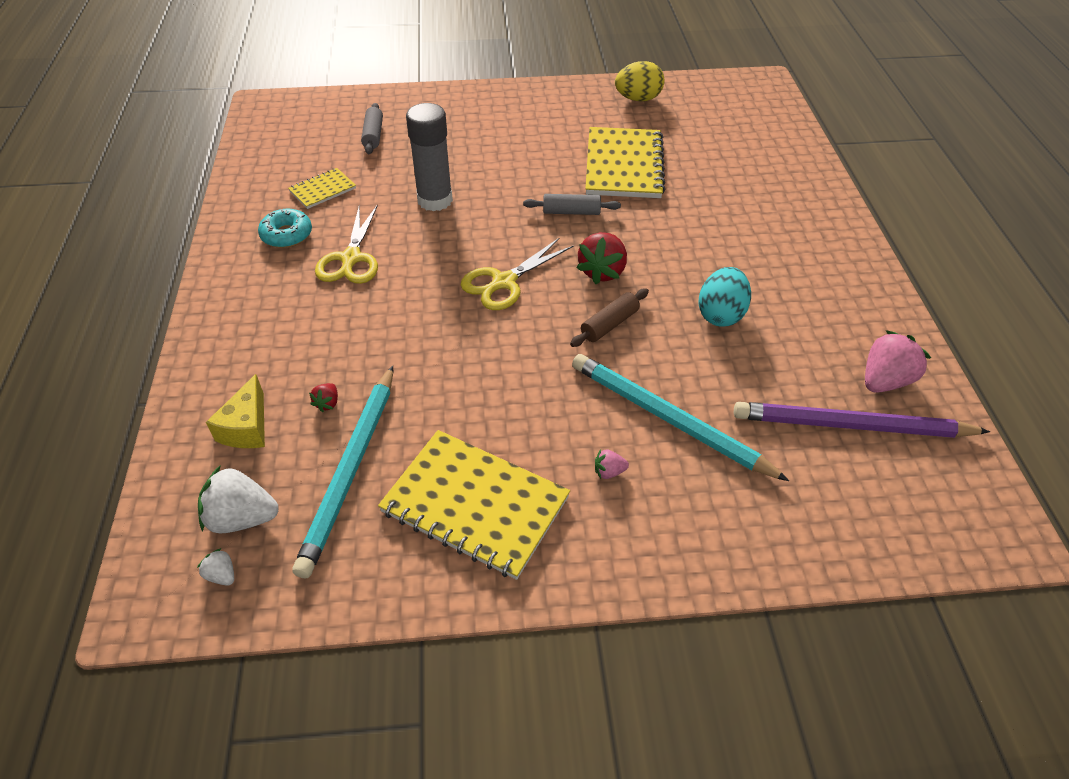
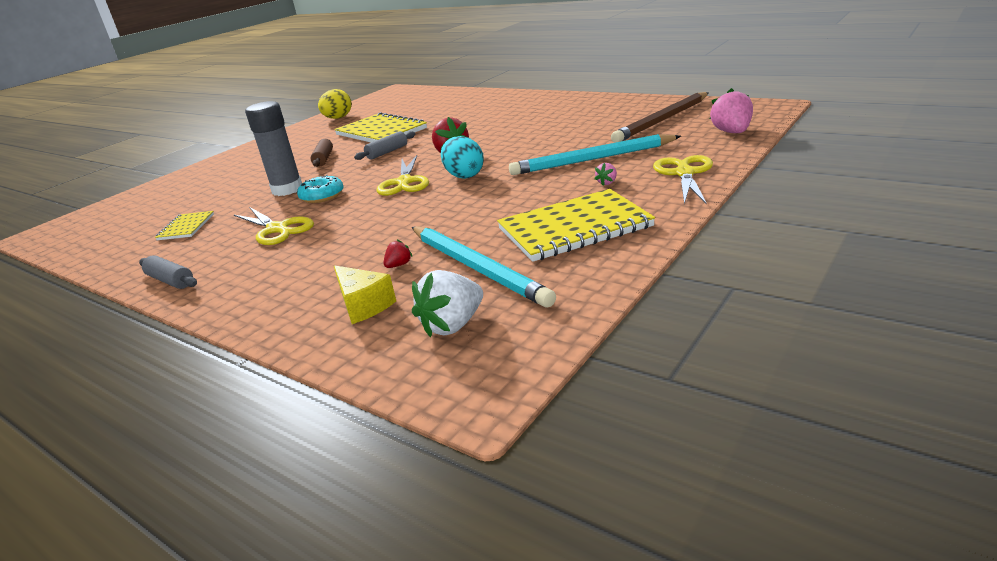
camera: 45 degrees left, 20 degrees down
white strawberry [197,548,234,586] -> none
turquoise donut [258,209,312,248] -> turquoise donut moved to [297,175,343,203]
red strawberry [309,383,338,412] -> red strawberry turned 105 degrees counterclockwise [384,240,413,268]
grey rolling pin [361,103,383,154] -> grey rolling pin moved to [139,255,197,289]
brown rolling pin [570,288,649,347] -> brown rolling pin moved to [310,139,333,167]
turquoise egg [699,267,751,327] -> turquoise egg moved to [441,136,484,179]
purple pencil [734,402,990,438] -> brown pencil [611,92,709,143]
pink strawberry [865,330,931,393] -> pink strawberry moved to [710,88,753,133]
none -> yellow scissors [653,155,713,205]

